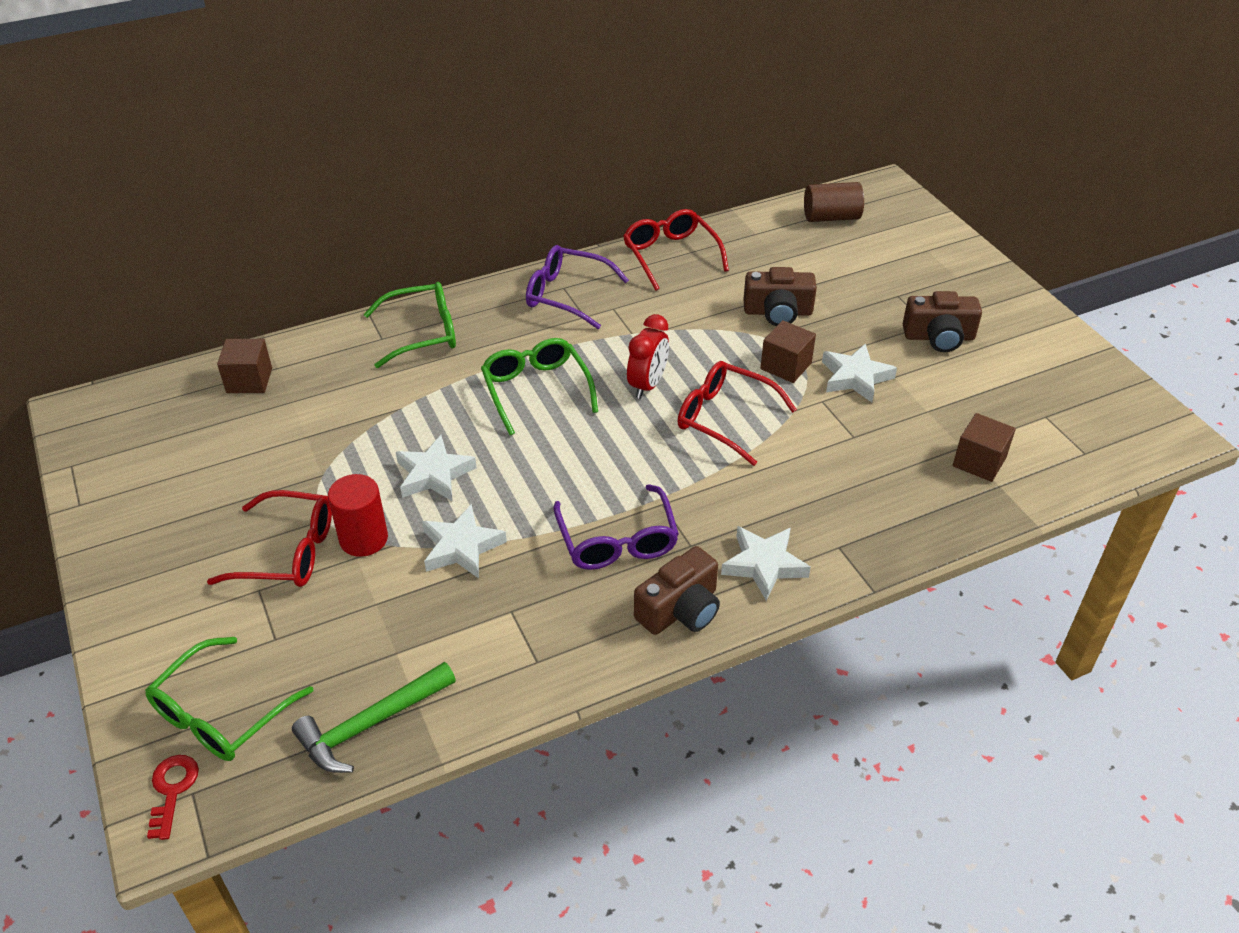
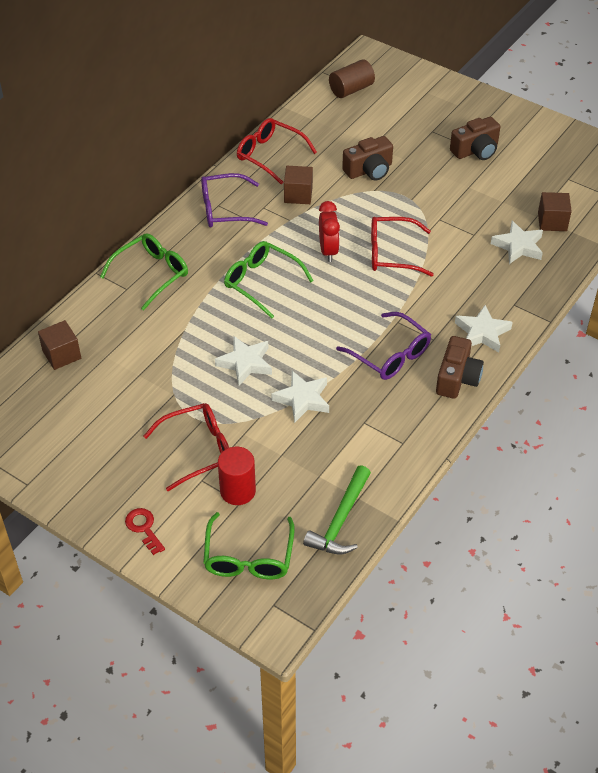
camera: 30 degrees left, 5 degrees up
red key [147,755,199,840] -> red key moved to [125,508,165,555]
red cylinder [328,474,388,557] -> red cylinder moved to [218,447,256,505]
brown cube [760,320,816,383] -> brown cube moved to [284,166,313,204]
white star [822,343,897,402] -> white star moved to [491,221,543,264]

